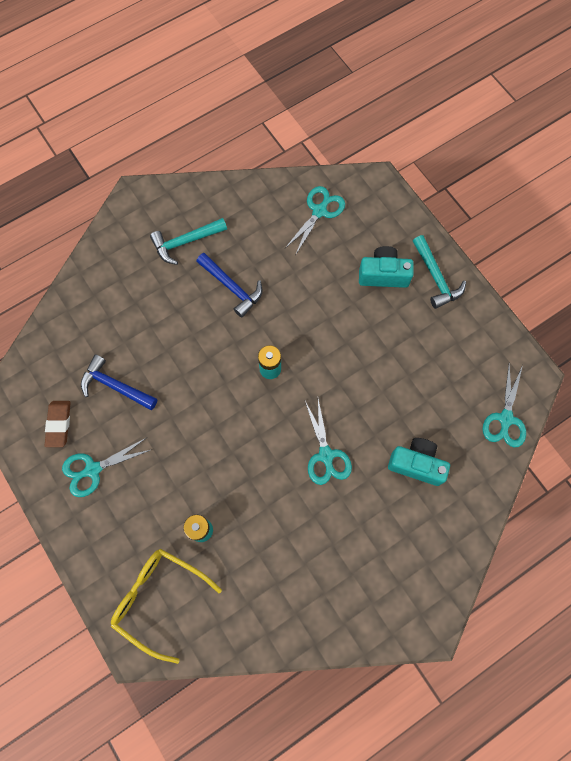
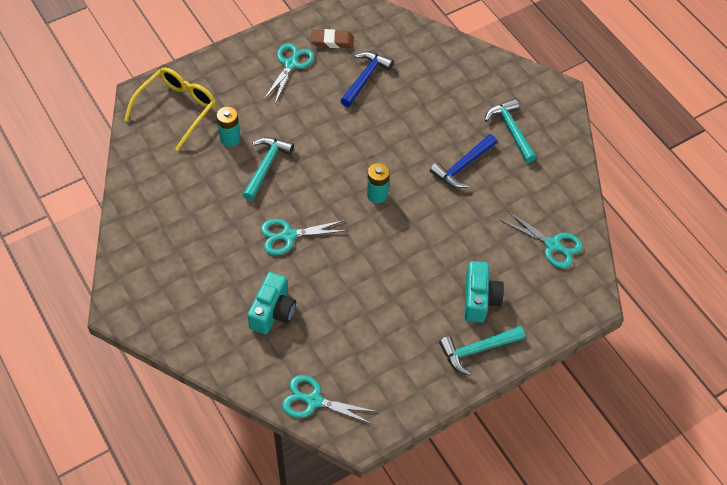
camera: 90 degrees right, 15 degrees down
turquoise scissors [62,438,150,497] -> turquoise scissors turned 45 degrees clockwise [264,43,314,103]
none -> turquoise hammer [243,137,294,201]

